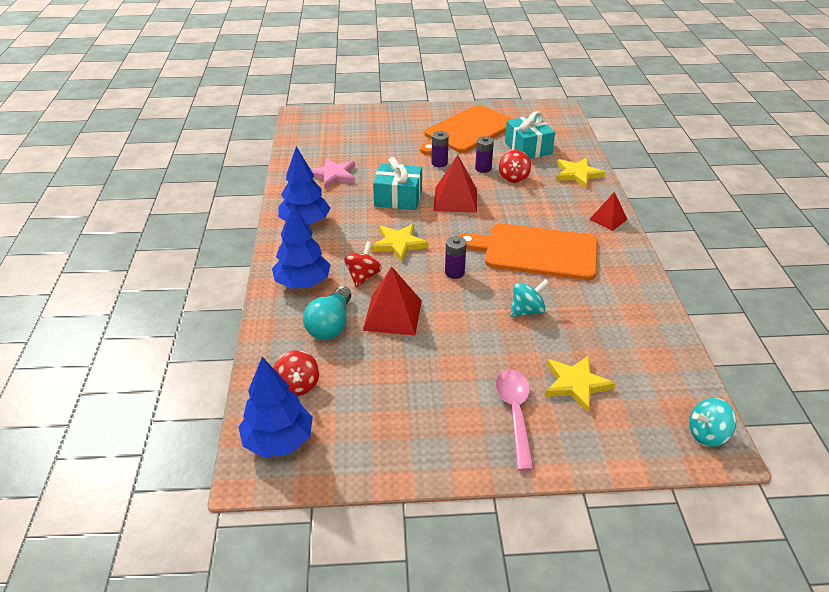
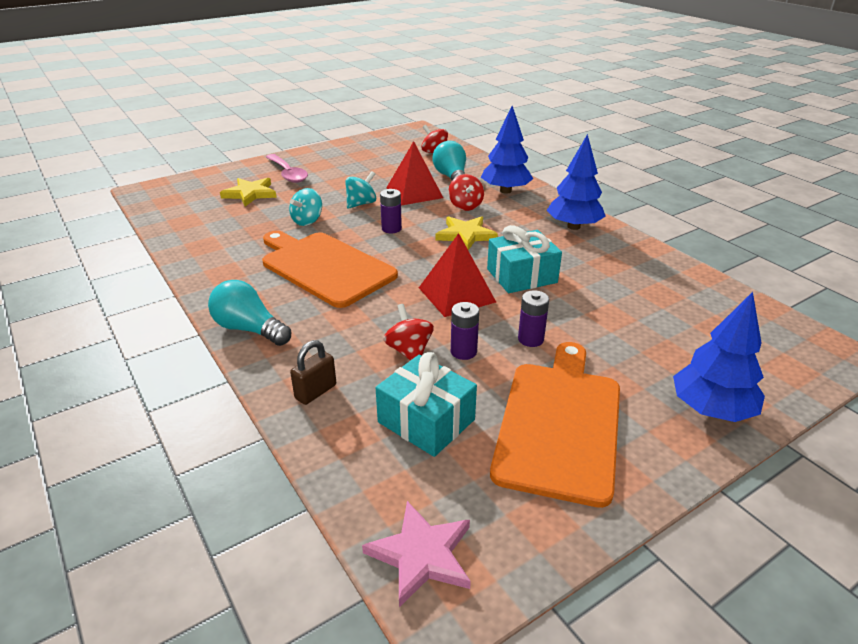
camera: 150 degrees right, 5 degrees down
blue tree [238,357,313,458] -> blue tree moved to [673,292,765,422]
pink star [311,158,355,189] -> pink star moved to [362,501,471,607]
orange cutting board [458,223,598,280] -> orange cutting board turned 120 degrees counterclockwise [262,231,398,308]
yellow star [556,157,606,188] -> brown padlock [290,340,336,405]
red pyramid [589,192,628,231] -> turquoise light bulb [208,280,291,346]
turquoise spinning top [689,398,736,447] -> turquoise spinning top moved to [345,171,376,209]

